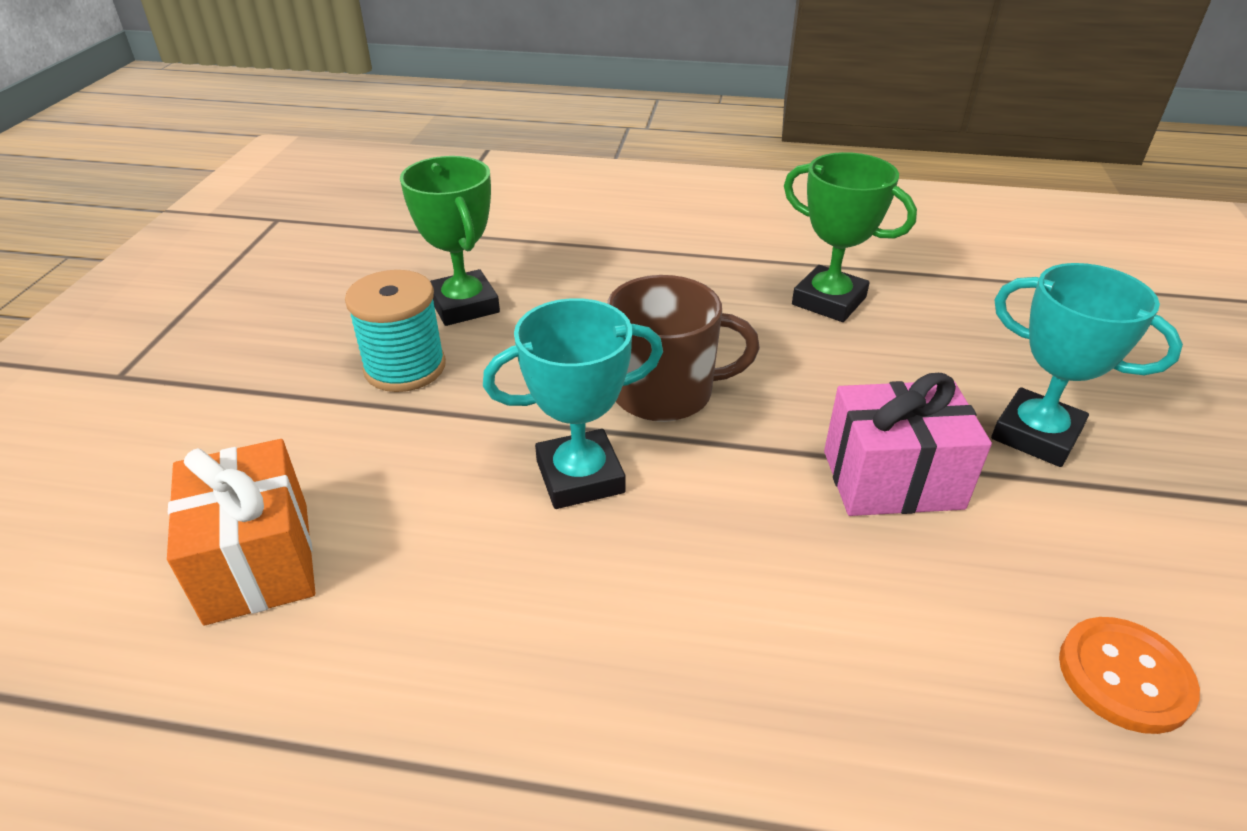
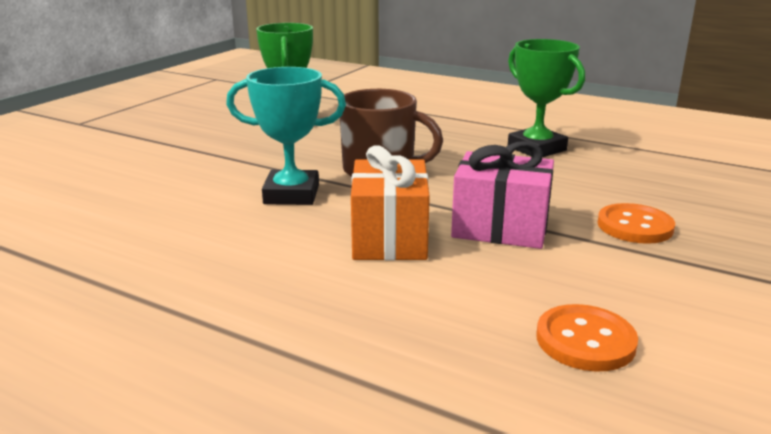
camera: 20 degrees right, 15 degrees down
orange gift [167,439,315,625] -> orange gift moved to [351,145,430,260]
turquoise spool [345,270,446,392] -> none
turquoise trophy [991,263,1183,467] -> orange button [597,203,675,244]

